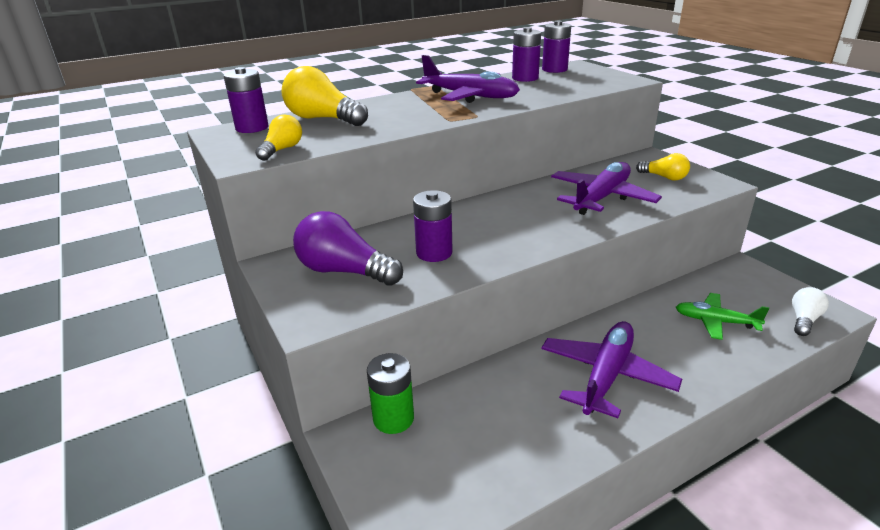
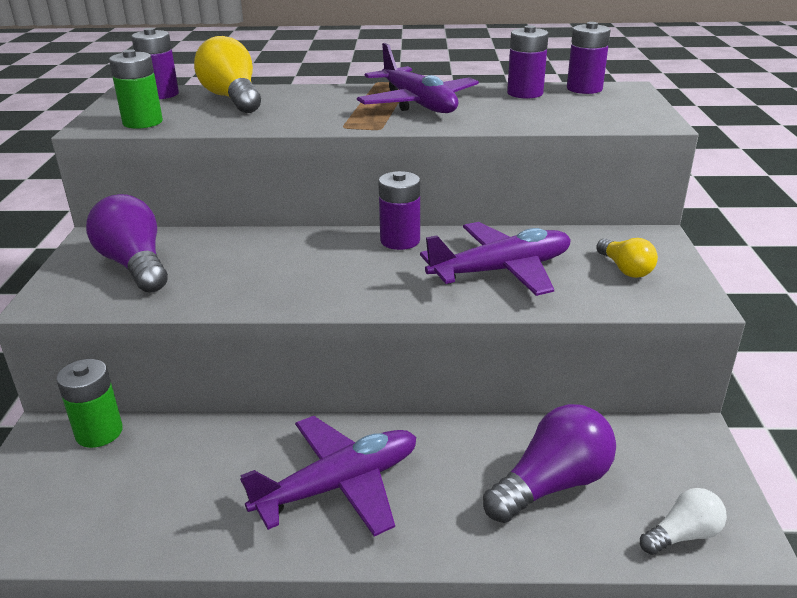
camera: 30 degrees right, 0 degrees up
yellow light bulb [255,115,302,161] -> green battery [109,49,163,129]
purple battery [413,190,453,262] -> purple battery moved to [378,171,420,250]
green plane [676,293,769,340] -> purple light bulb [483,404,616,523]

